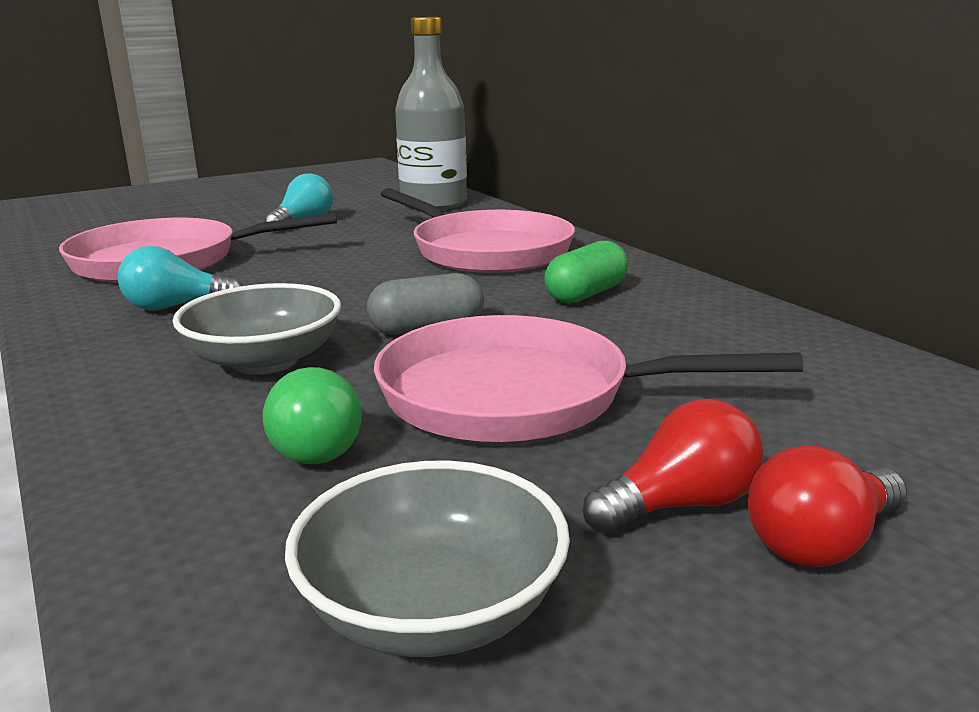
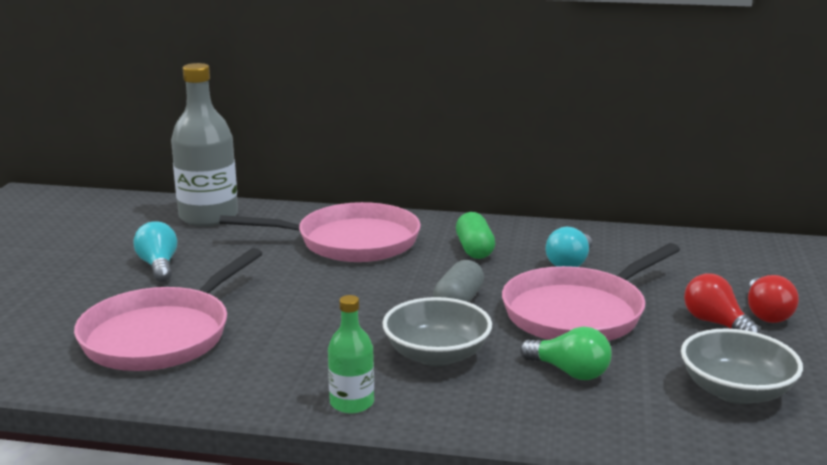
camera: 50 degrees left, 0 degrees up
turquoise light bulb [118,246,242,310] -> turquoise light bulb moved to [546,227,592,267]
red light bulb [583,399,763,534] -> red light bulb turned 45 degrees counterclockwise [684,274,760,333]
none -> green bottle [328,295,374,414]

